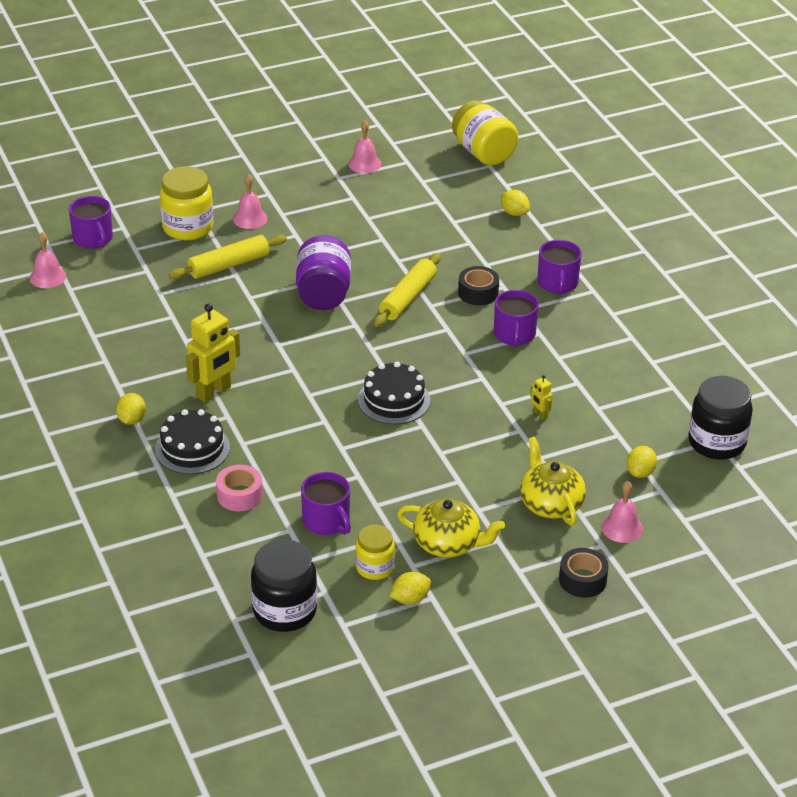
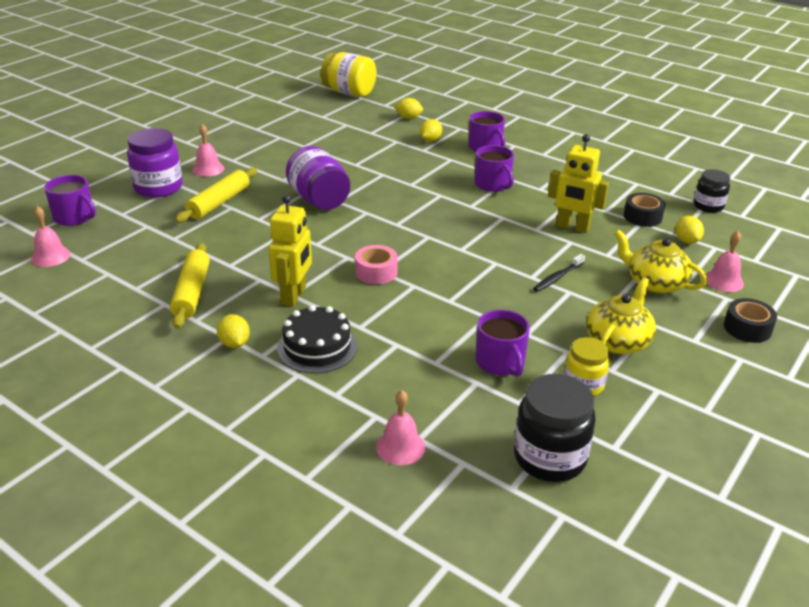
camera: 30 degrees left, 5 degrees down
yellow jar [160,166,213,241] -> purple jar [127,128,183,198]
pink tape [216,465,263,511] -> pink tape moved to [355,245,398,284]
purple mug [301,472,351,535] -> purple mug turned 45 degrees clockwise [475,310,530,377]
pink bell [348,121,381,174] -> pink bell moved to [376,390,425,465]
black cake [358,362,430,424] -> none
yellow rolling pin [374,253,441,327] -> yellow rolling pin moved to [170,243,210,329]
yellow lemon [390,572,431,605] -> yellow lemon moved to [420,119,442,142]
yellow teapot [397,498,505,557] -> yellow teapot turned 45 degrees counterclockwise [586,277,656,354]
black tape [458,266,499,305] -> black tape moved to [624,193,666,227]
yellow robot [530,375,553,420] -> yellow robot [548,134,609,233], size x2.18
black jar [688,376,753,460] -> black jar [694,169,730,213], size x0.62
none -> black toothbrush [533,254,585,292]

